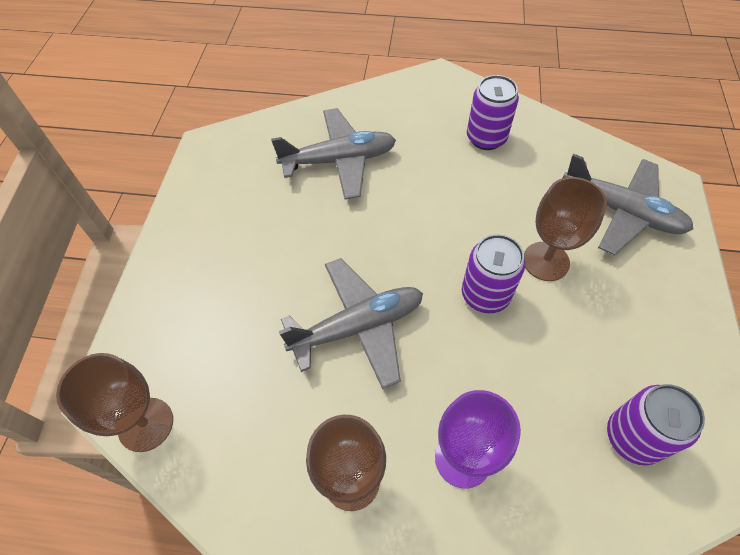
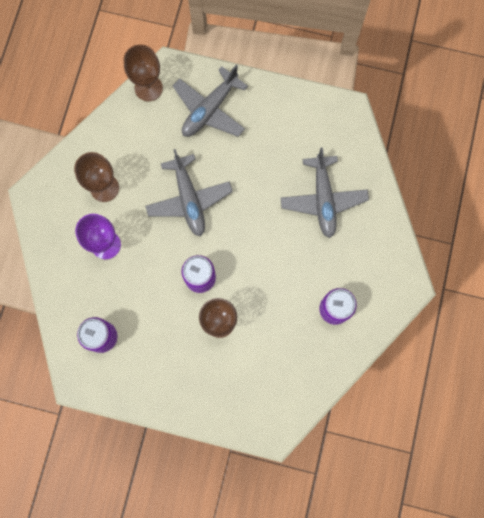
camera: 95 degrees right, 20 degrees up
grey plane [562,154,693,255] -> grey plane moved to [173,65,248,137]

